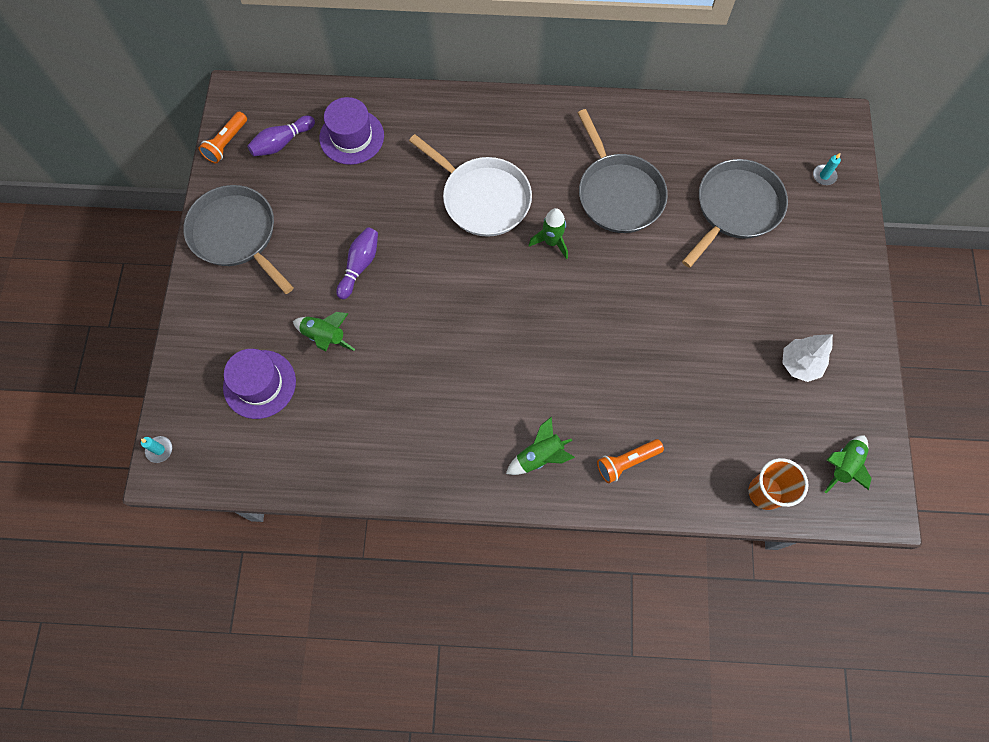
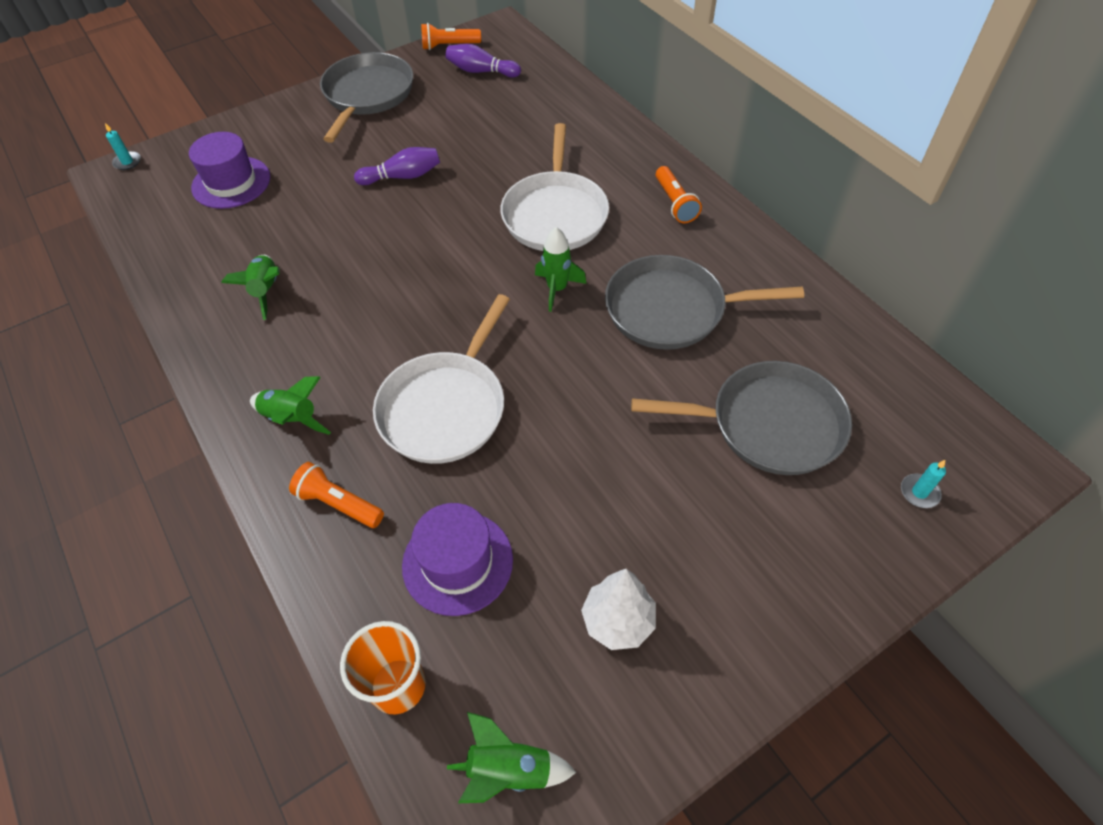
camera: 55 degrees right, 15 degrees down
green rocket [293,312,355,351] -> green rocket moved to [221,255,280,320]
purple hat [319,97,384,165] -> purple hat moved to [402,503,513,616]
grey pan [578,109,668,233] -> grey pan turned 60 degrees clockwise [605,255,804,350]
none -> white pan [373,294,510,464]
none -> orange flashlight [656,166,702,223]

